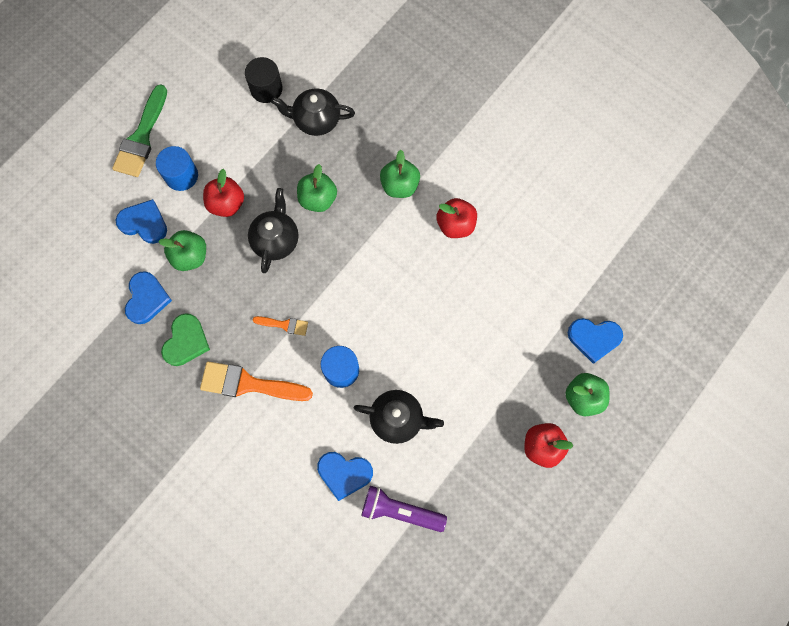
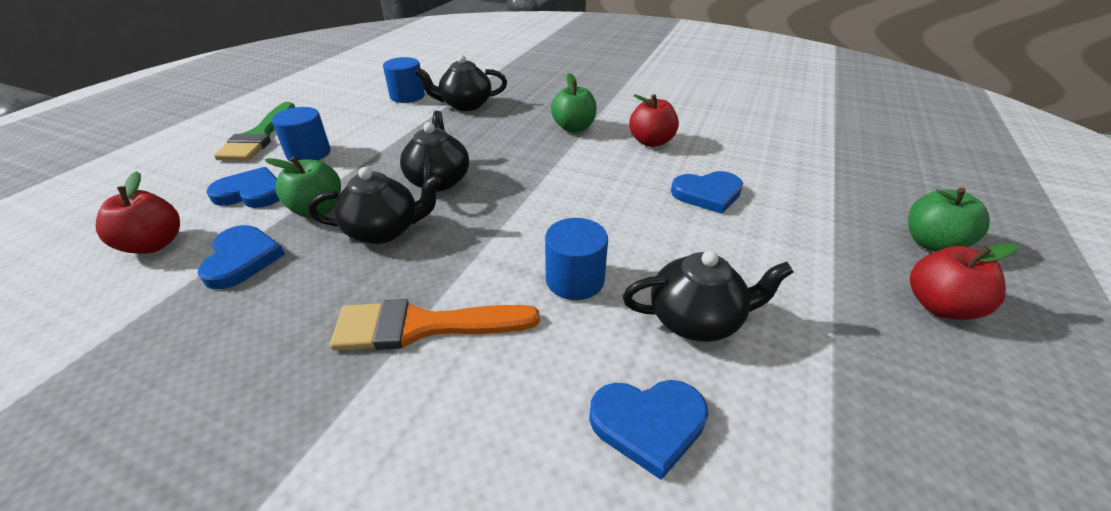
camera: 15 degrees left, 35 degrees down
green heart [161,313,210,366] -> none
red apple [203,169,244,217] -> red apple moved to [95,171,180,254]
black cylinder [245,57,283,103] -> blue cylinder [383,57,425,103]
orange brush [253,316,308,336] -> none
green apple [297,164,337,212] -> none
purple flashlight [361,486,447,532] -> none
blue heart [568,318,623,364] -> blue heart moved to [671,171,743,214]
none -> black teapot [308,167,441,244]

